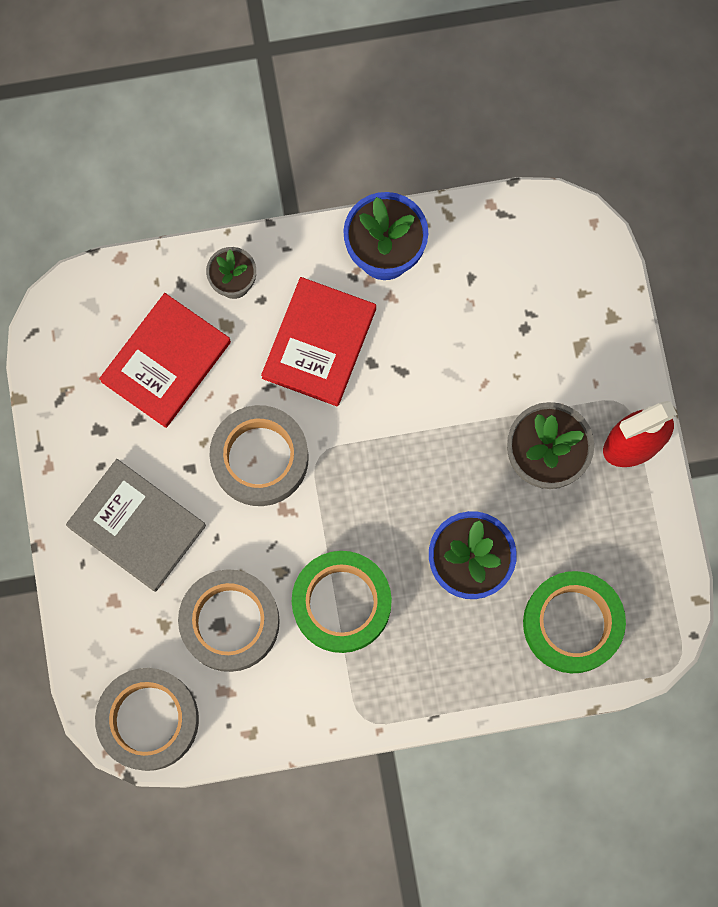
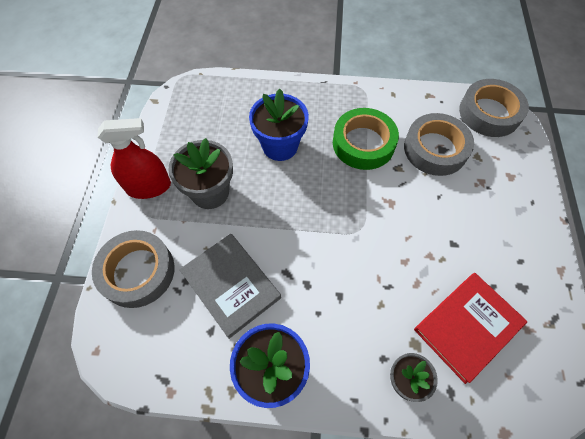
camera: 165 degrees left, 15 degrees down
grey book [66,459,206,592] -> grey book moved to [179,234,281,339]
grey tape [209,405,309,506] -> grey tape moved to [92,230,175,308]
red book [261,277,376,406] -> none
green tape [523,571,626,673] -> none

